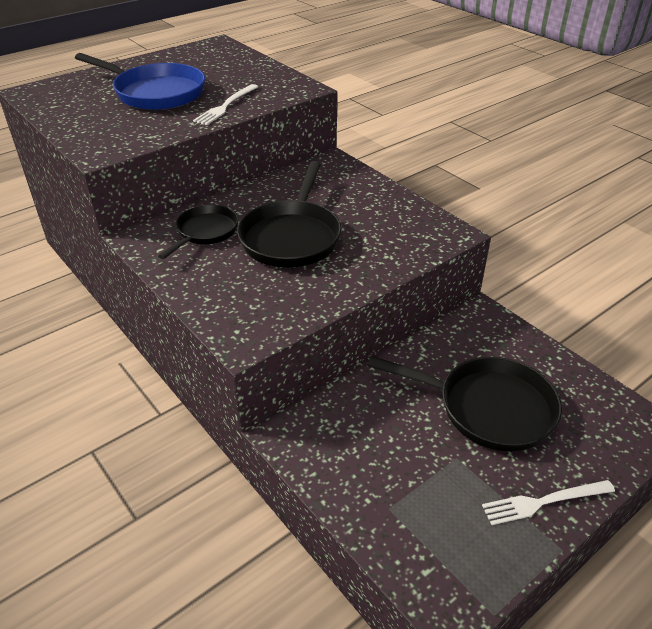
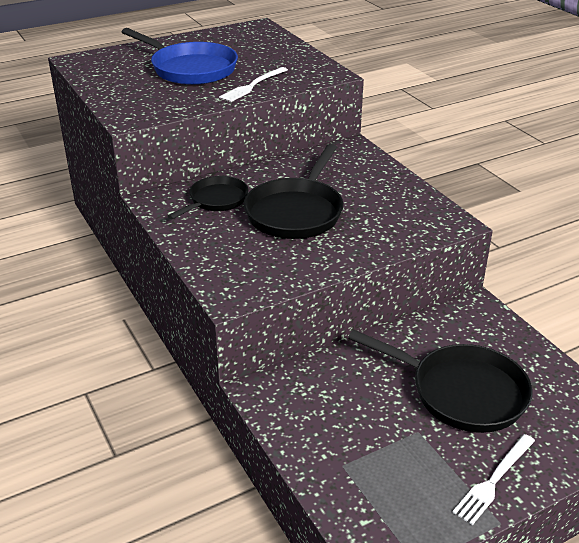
camera: 10 degrees right, 5 degrees down
white fork [482,480,615,525] -> white fork turned 45 degrees counterclockwise [452,434,535,525]

